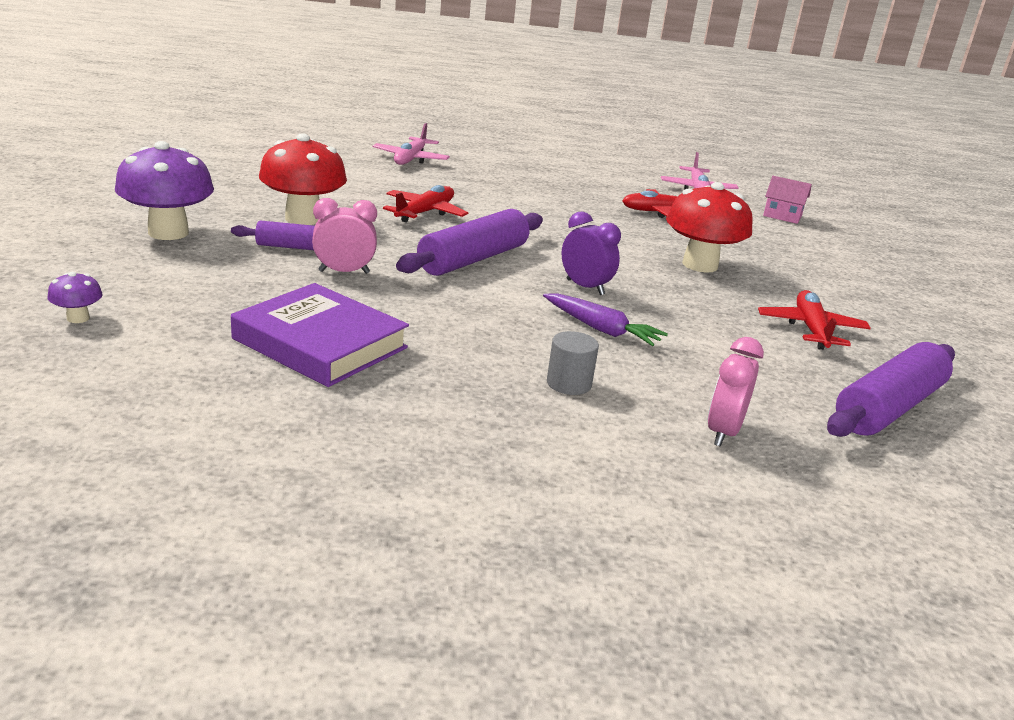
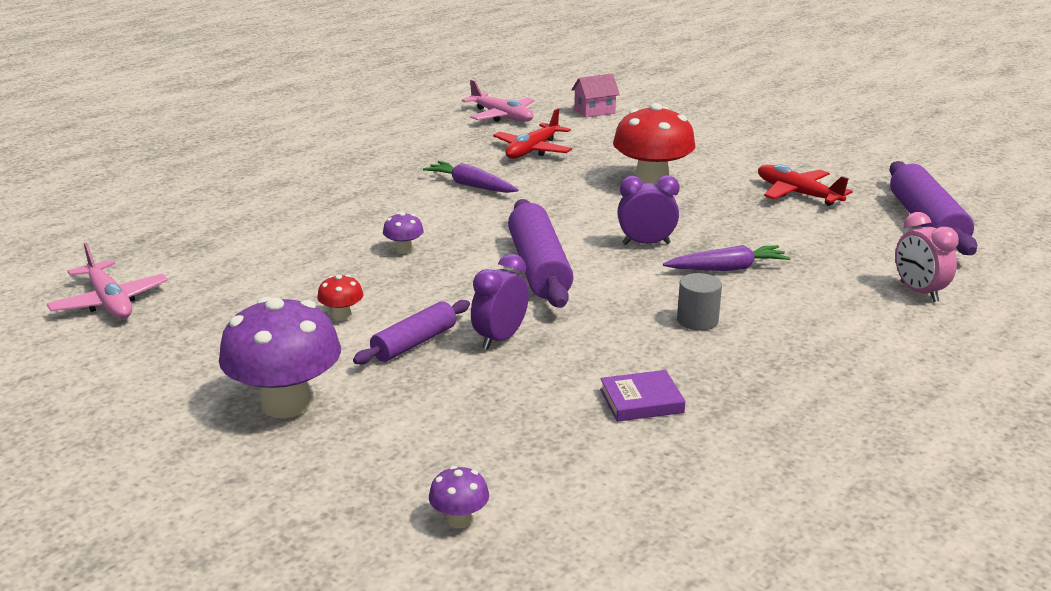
camera: 45 degrees left, 0 degrees up
purple book [231,283,409,387] -> purple book [600,370,685,422], size x0.50
red mushroom [259,134,347,225] -> red mushroom [317,275,363,321], size x0.44
pink clock [312,198,377,274] -> purple clock [471,254,529,350]
pink plane [373,123,450,165] -> pink plane moved to [47,243,168,319]
red plane [383,185,468,222] -> purple mushroom [383,212,424,254]
grey cylinder [547,331,599,395] -> grey cylinder moved to [677,273,722,331]
none -> purple carrot [423,161,519,193]

